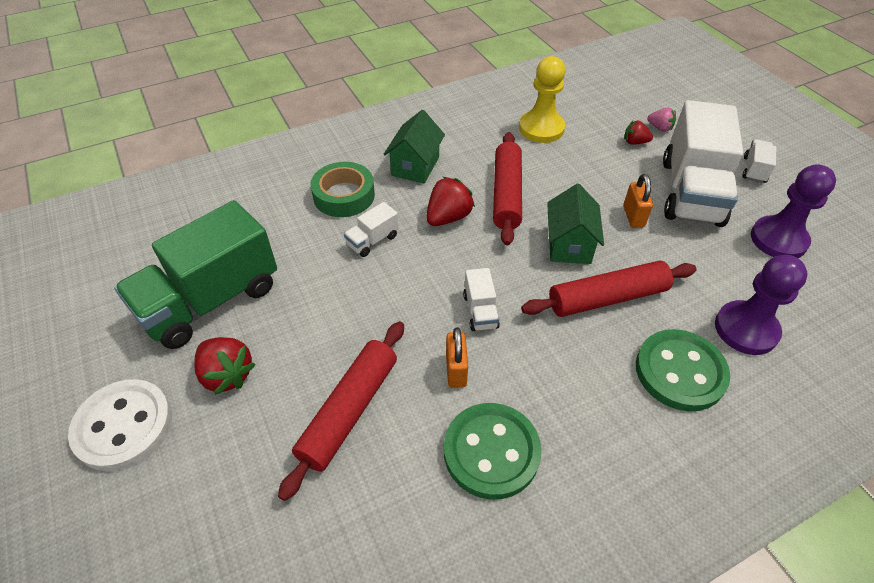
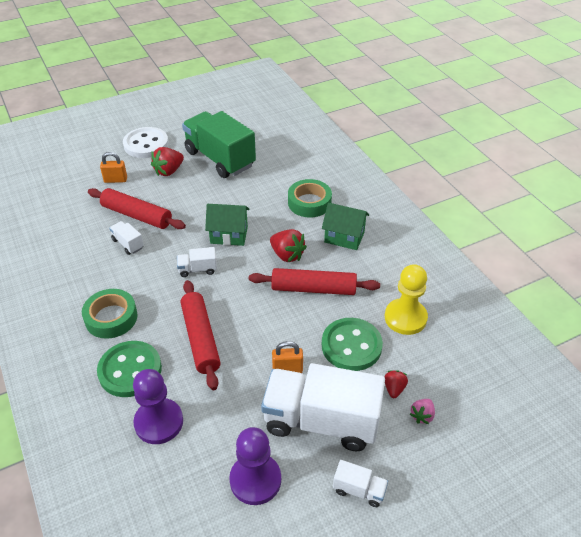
camera: 90 degrees right, 5 degrees down
white truck [344,202,399,257] -> white truck moved to [109,221,144,255]
green button [444,403,542,500] -> green button moved to [322,318,383,371]
orange padlock [446,327,468,388] -> orange padlock moved to [100,152,127,183]
green house [547,184,604,264] -> green house moved to [205,204,249,246]
none -> green tape [82,289,138,339]

